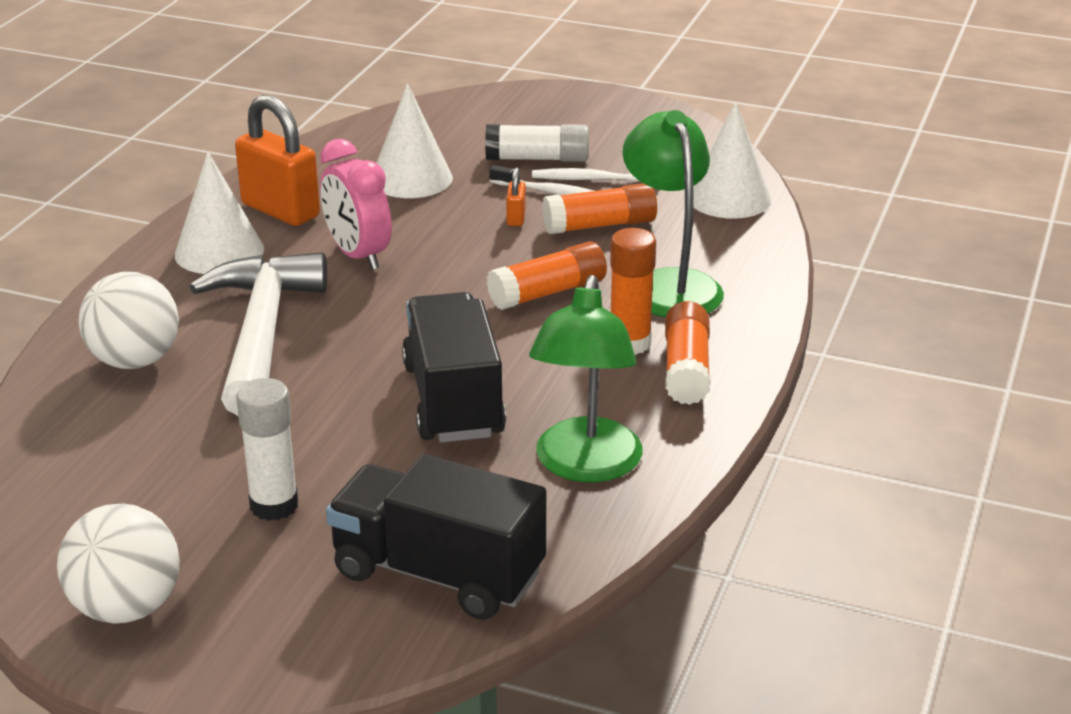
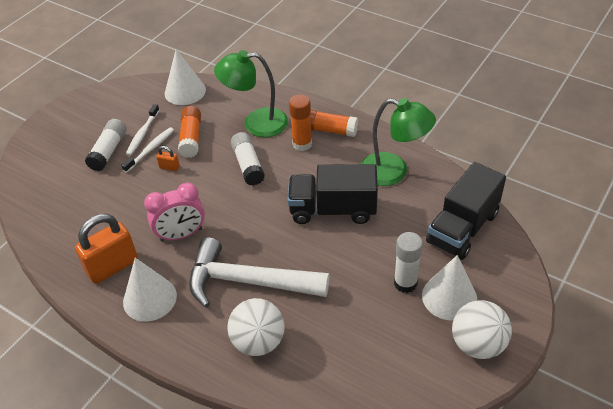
camera: 75 degrees left, 15 degrees up
white cone [377,83,453,198] -> white cone moved to [422,255,477,321]
orange glue stick [487,241,607,310] -> white glue stick [231,132,265,186]

